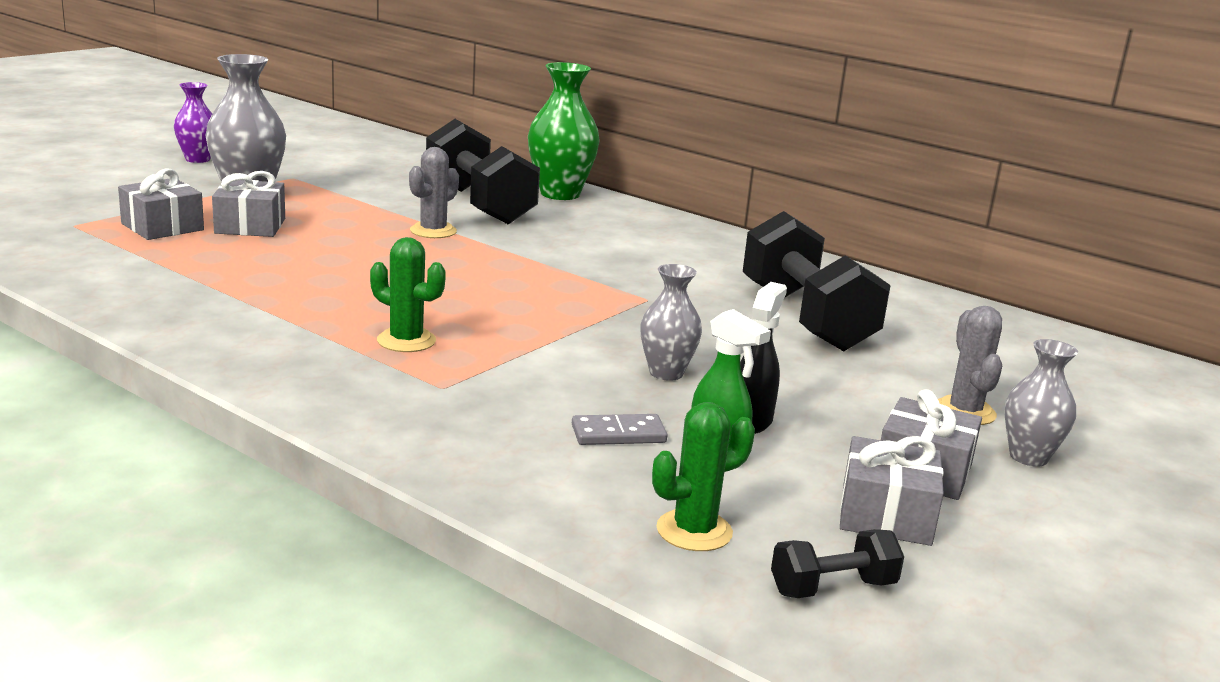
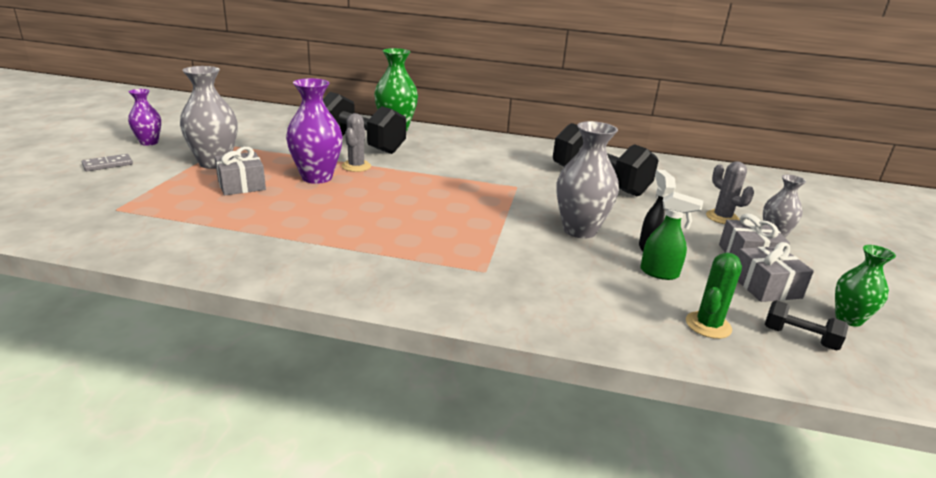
camera: 25 degrees left, 5 degrees up
grey gift [118,168,204,240] -> none
green cactus [370,237,446,352] -> none
grey domino [572,414,668,445] -> grey domino moved to [82,154,133,171]
grey vase [640,264,702,381] -> grey vase [556,121,619,238], size x1.68
black dumbbell [771,529,904,598] -> black dumbbell turned 75 degrees clockwise [765,300,849,351]
none -> purple vase [286,78,343,184]
none -> green vase [835,245,896,327]

